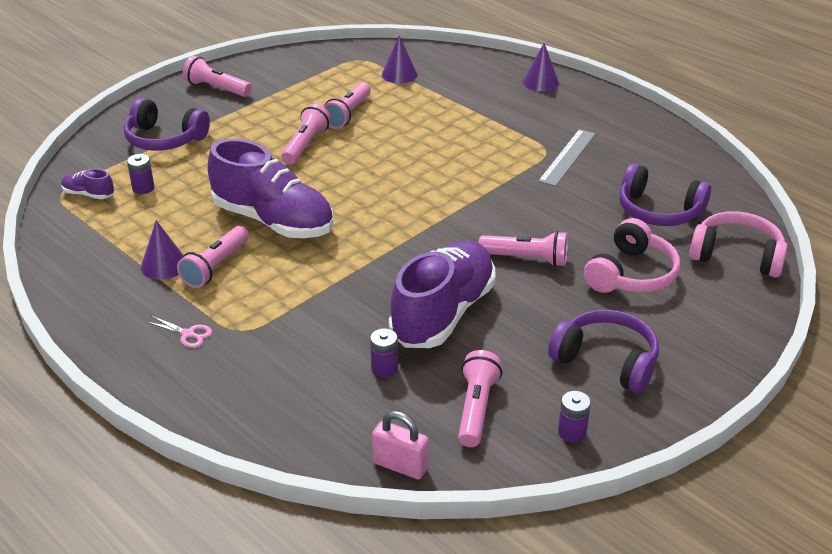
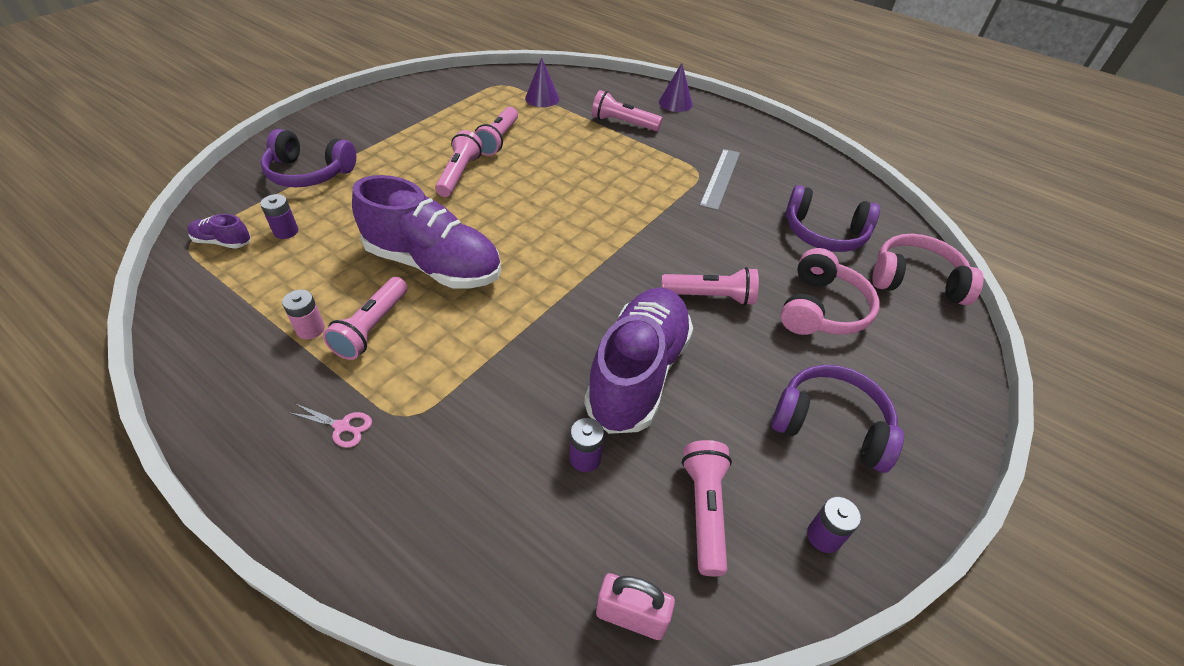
camera: 10 degrees left, 10 degrees up
purple cone [141,220,184,280] -> pink battery [282,290,325,339]
pink flashlight [182,56,252,97] -> pink flashlight moved to [592,90,662,131]

